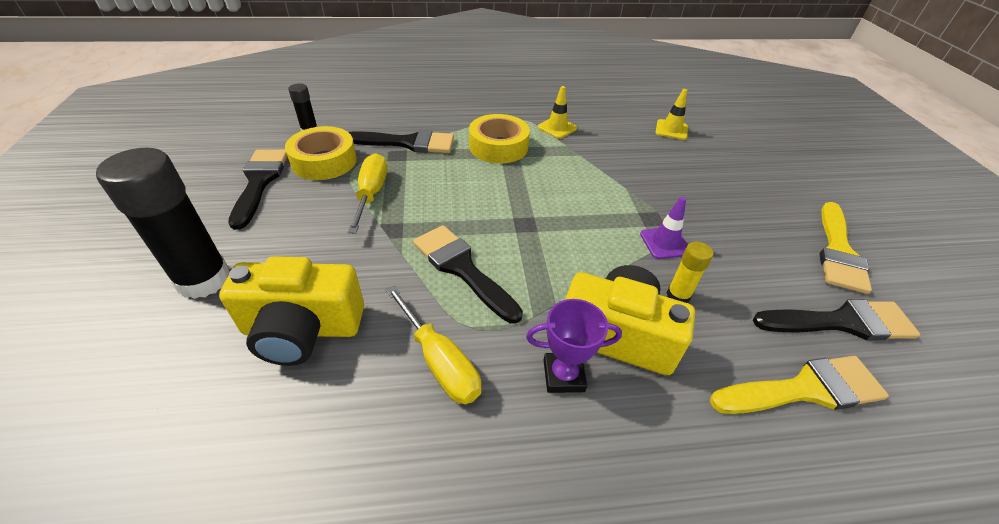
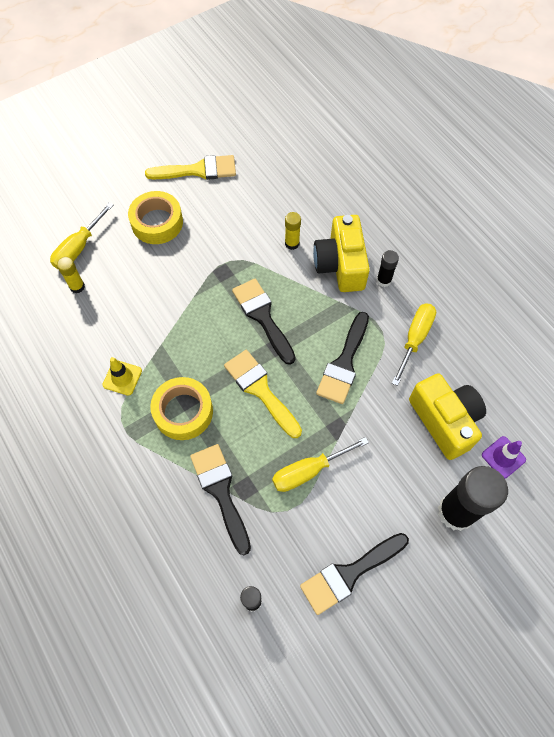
camera: 115 degrees left, 20 degrees up
yellow tape [285,126,357,180] -> yellow tape moved to [128,191,183,244]
purple trophy [526,299,622,393] -> black glue stick [377,250,399,287]
purple traffic cone [640,197,688,259] -> purple traffic cone moved to [482,436,526,479]
yellow traffic cone [655,89,688,140] -> yellow glue stick [57,257,85,293]
yellow brush [710,356,889,414] -> yellow brush moved to [224,350,302,438]
black brush [753,299,920,340] -> black brush moved to [232,279,296,365]
none -> yellow screwdriver [50,202,114,269]

